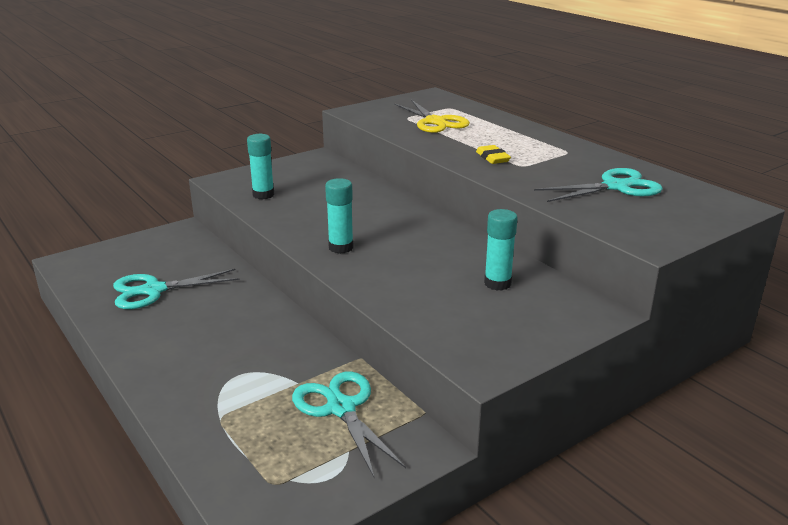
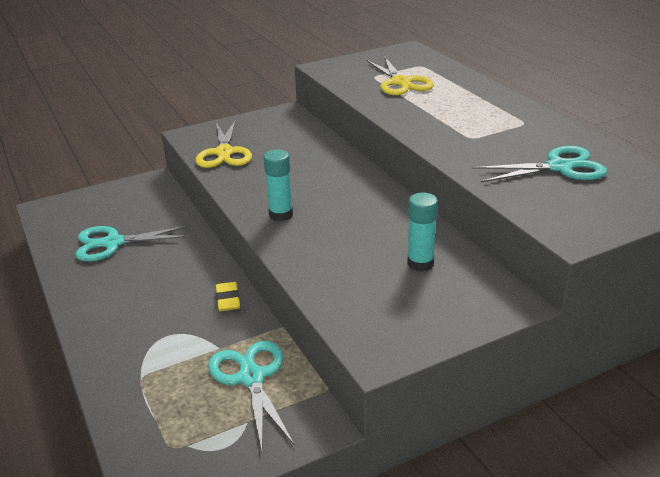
camera: 10 degrees right, 5 degrees up
turquoise glue stick [247,134,275,199] -> yellow scissors [196,119,252,168]
yellow eraser [476,145,511,164] -> yellow eraser moved to [216,282,240,311]

